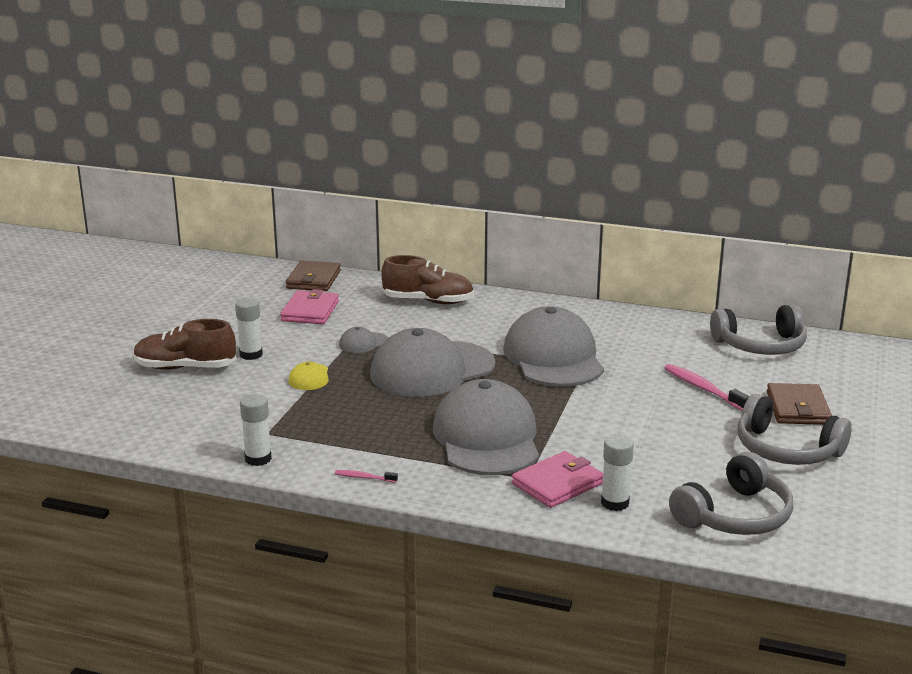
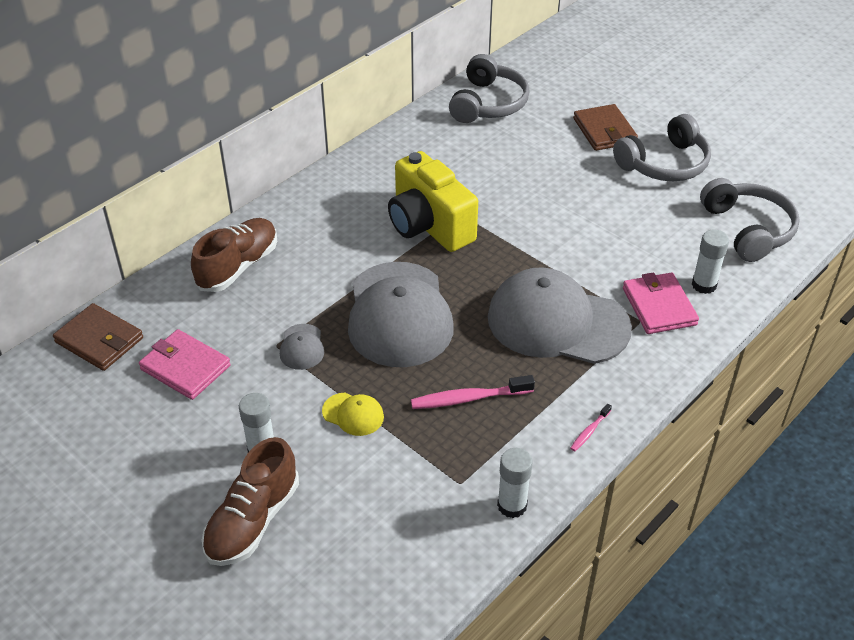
camera: 65 degrees left, 20 degrees up
grey cap [503,306,604,387] -> yellow camera [388,151,478,252]
pink toothbrush [665,364,749,411] -> pink toothbrush moved to [411,375,535,409]
brown wallet [767,383,832,425] -> brown wallet turned 45 degrees clockwise [573,104,638,151]

